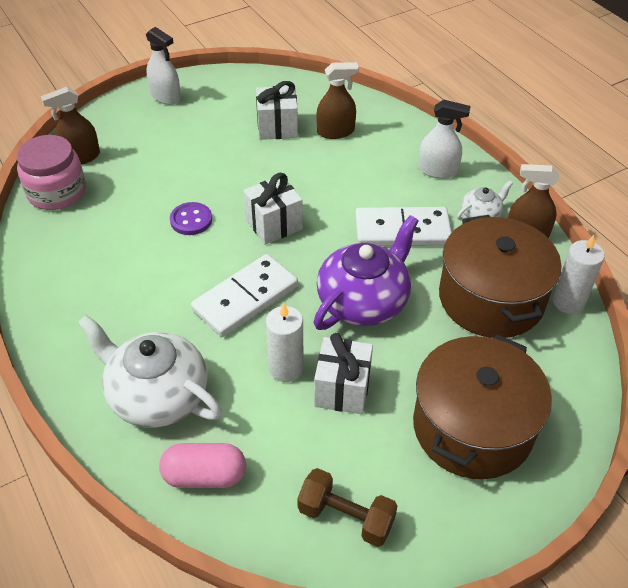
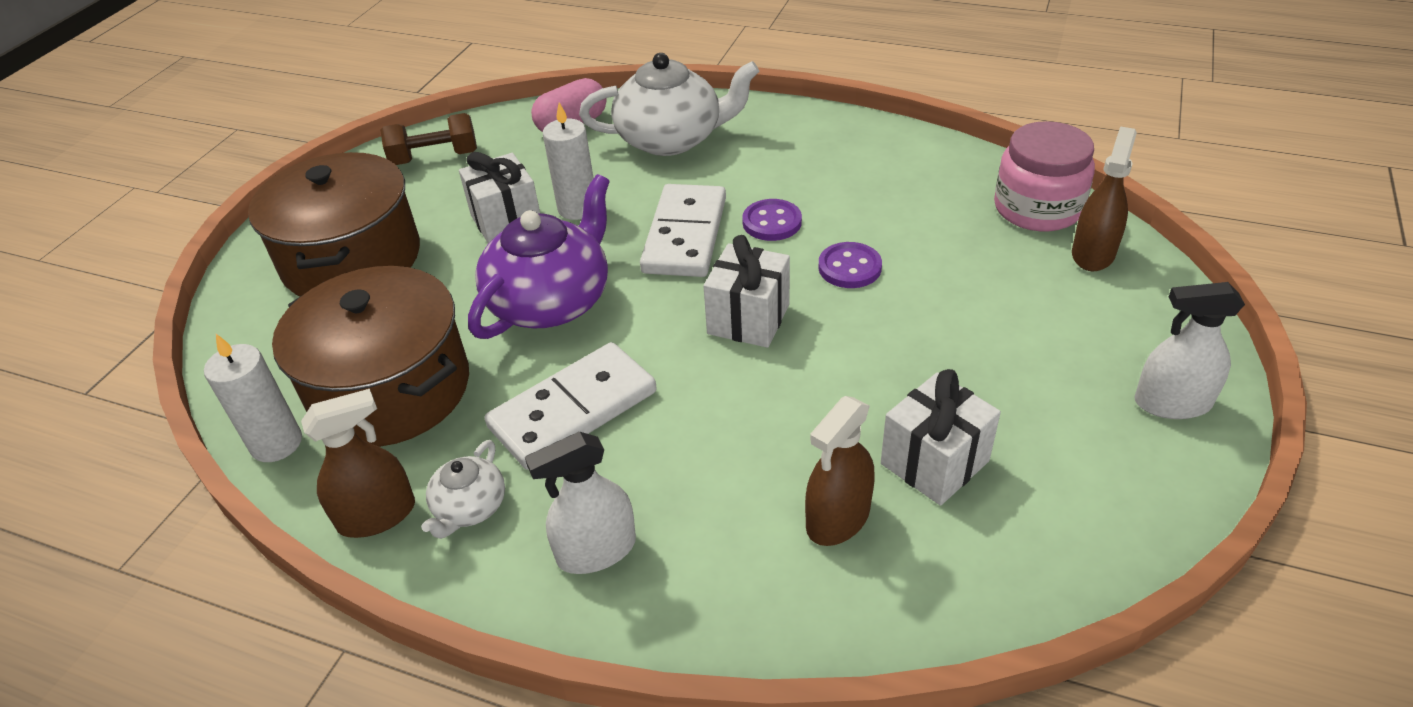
camera: 145 degrees right, 5 degrees down
purple teapot [314,215,419,330] -> purple teapot turned 150 degrees counterclockwise [468,174,610,339]
none -> purple button [742,199,802,241]

